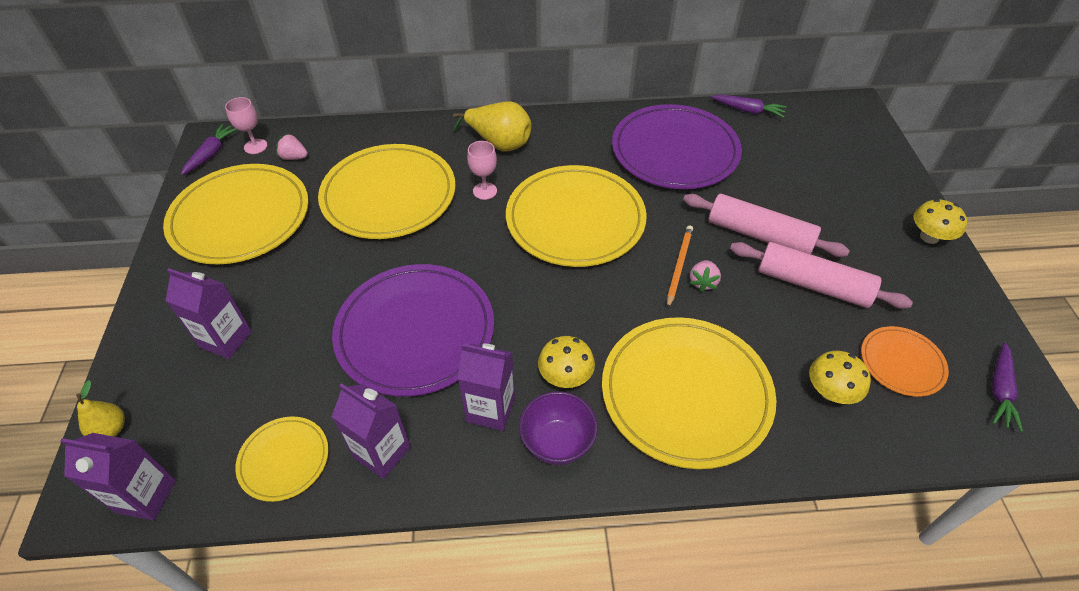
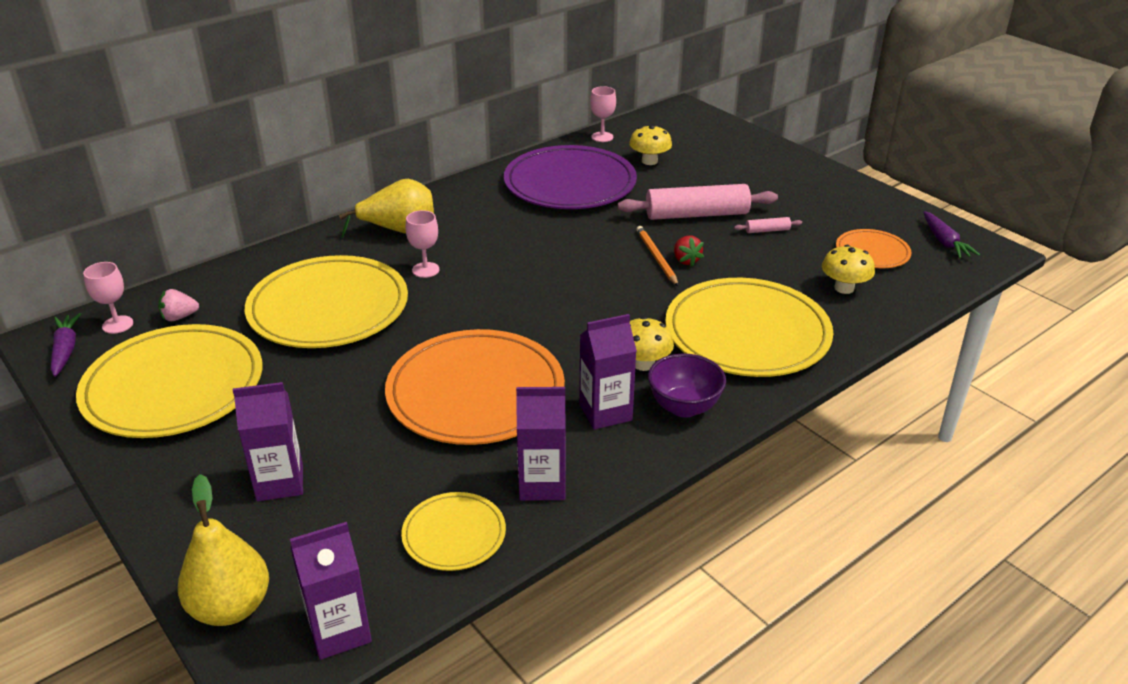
camera: 35 degrees left, 15 degrees down
yellow pear [76,380,125,437] -> yellow pear [178,474,269,626], size x1.72
purple plate [332,264,494,397] -> orange plate [385,329,565,445]
yellow plate [506,165,647,267] -> none
pink strawberry [690,260,721,292] -> red strawberry [674,236,704,266]
purple carrot [712,95,787,118] -> pink goblet [590,86,616,142]
pink rolling pin [730,242,913,309] -> pink rolling pin [734,217,802,233], size x0.42
yellow mushroom [914,199,967,244] -> yellow mushroom moved to [629,125,672,165]

